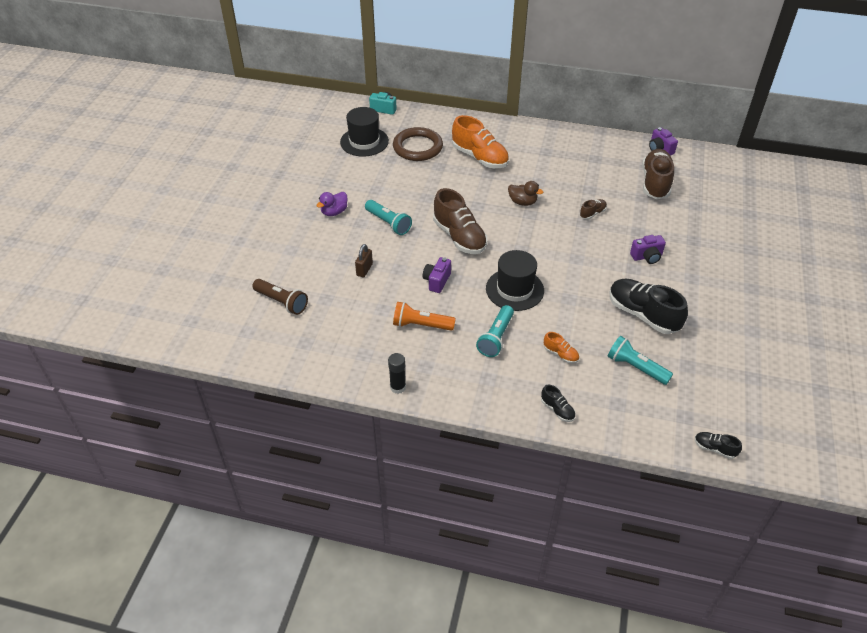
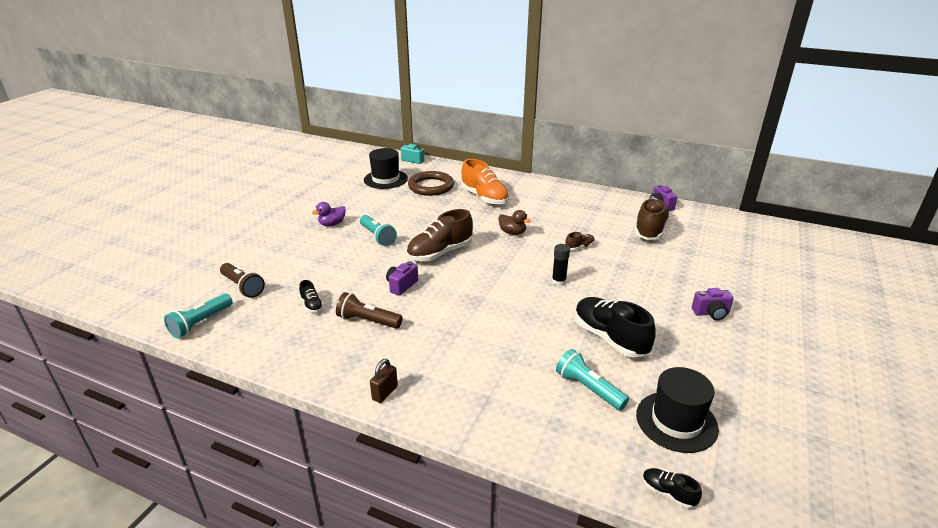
camera: 10 degrees right, 15 degrees down
brown padlock [355,244,373,277] -> brown padlock moved to [370,359,398,403]
black glue stick [388,353,406,394] -> black glue stick moved to [552,244,570,286]
orange flashlight [393,302,456,331] -> brown flashlight [336,292,403,329]
brown shoe [433,188,487,254] -> brown shoe turned 75 degrees clockwise [406,209,473,261]
turquoise flashlight [476,305,514,357] -> turquoise flashlight moved to [164,293,233,338]
black hat [486,250,544,311] -> black hat moved to [636,367,719,453]
black shoe [541,385,576,422] -> black shoe moved to [299,280,324,313]
orange shoe [544,332,579,364] -> none
purple camera [630,235,666,264] -> purple camera moved to [692,288,734,320]

